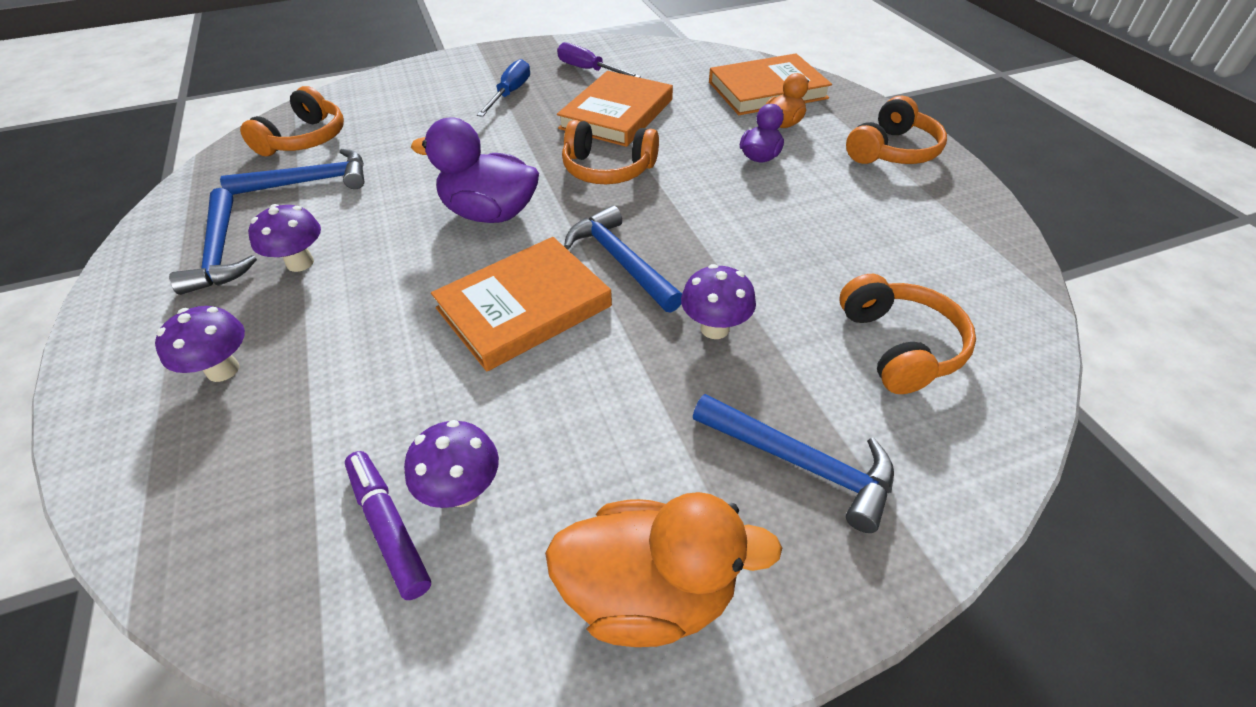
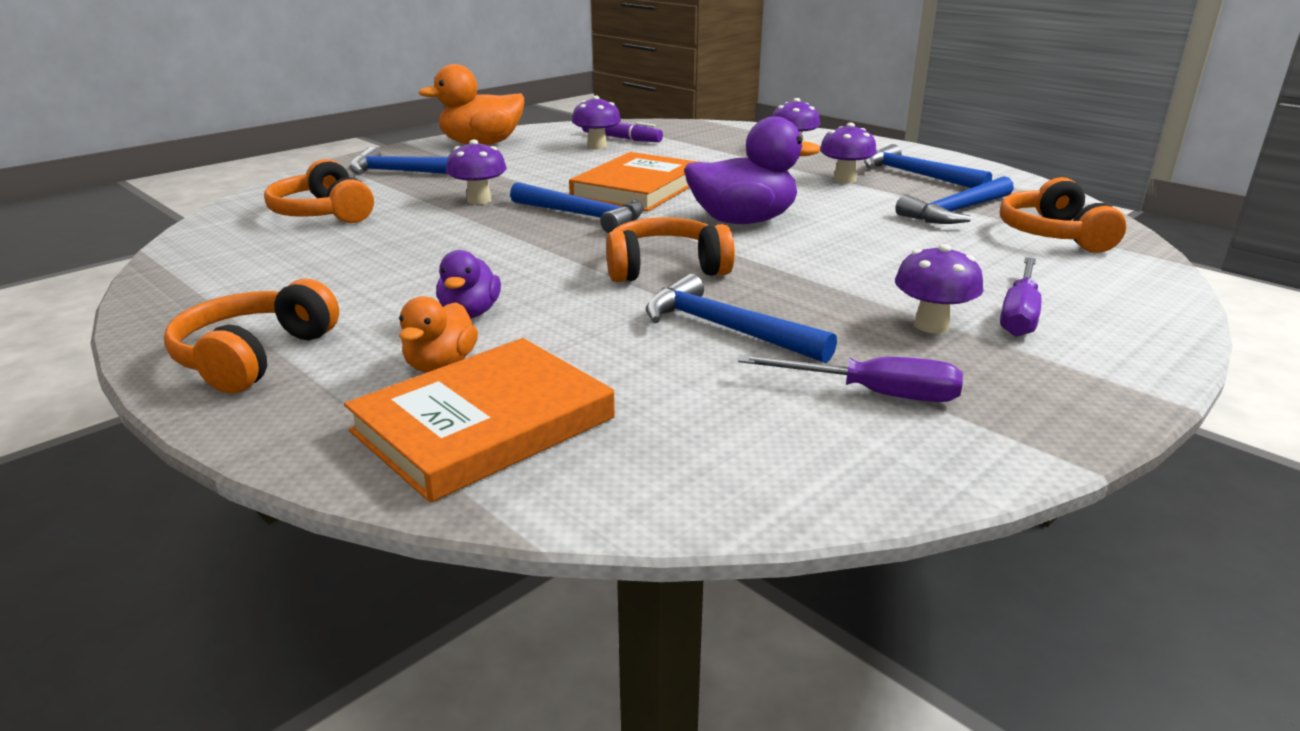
camera: 155 degrees right, 20 degrees down
blue screwdriver [477,59,530,117] -> purple mushroom [895,244,983,333]
orange book [557,71,673,147] -> blue hammer [646,274,837,363]
none -> purple screwdriver [1000,257,1041,337]

